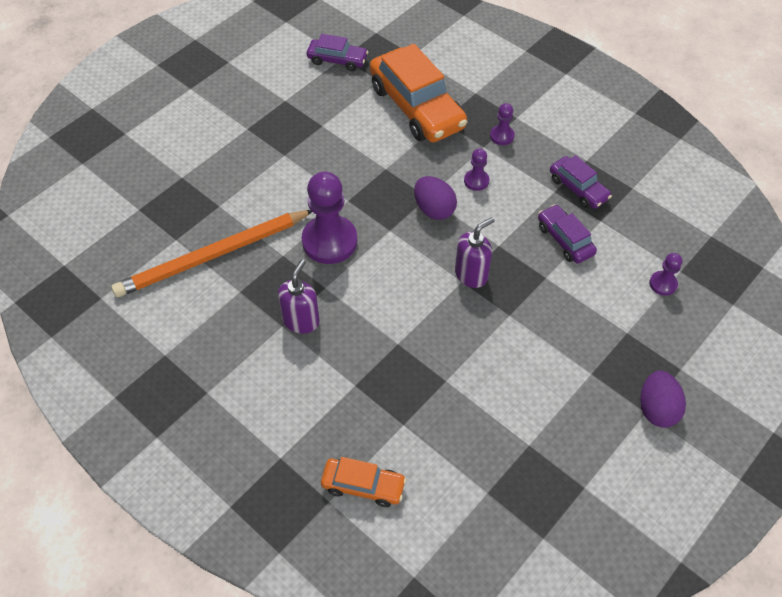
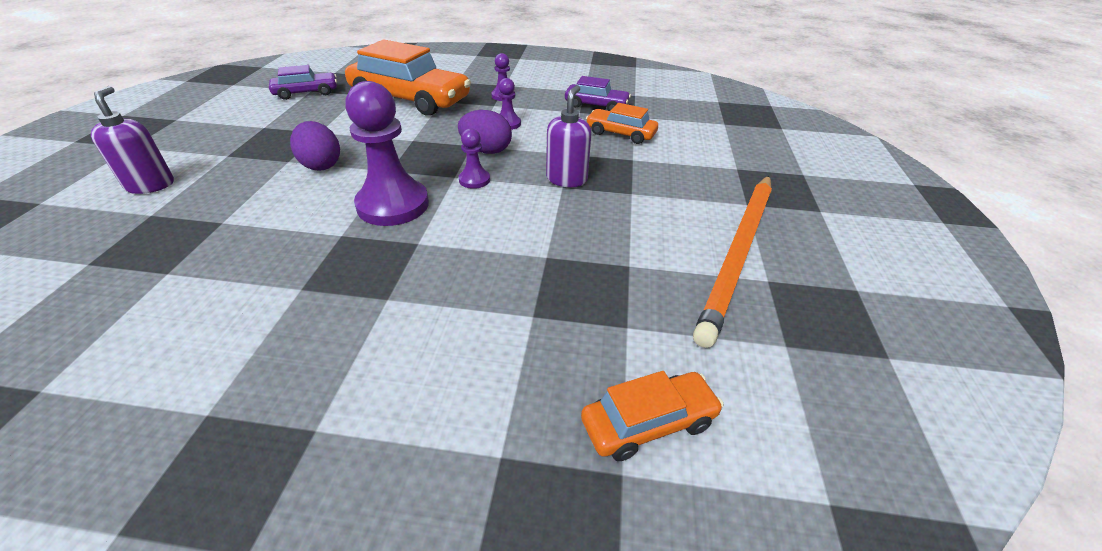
camera: 35 degrees left, 15 degrees down
orange pencil [111,210,312,297] -> orange pencil moved to [693,175,772,348]
purple soap dispenser [278,259,320,334] -> purple soap dispenser moved to [91,86,174,194]
purple car [538,204,597,263] -> orange car [586,103,658,144]
purple egg [640,371,686,428] -> purple egg moved to [290,121,340,171]
purple pawn [649,253,682,296] -> purple pawn moved to [459,128,490,189]

